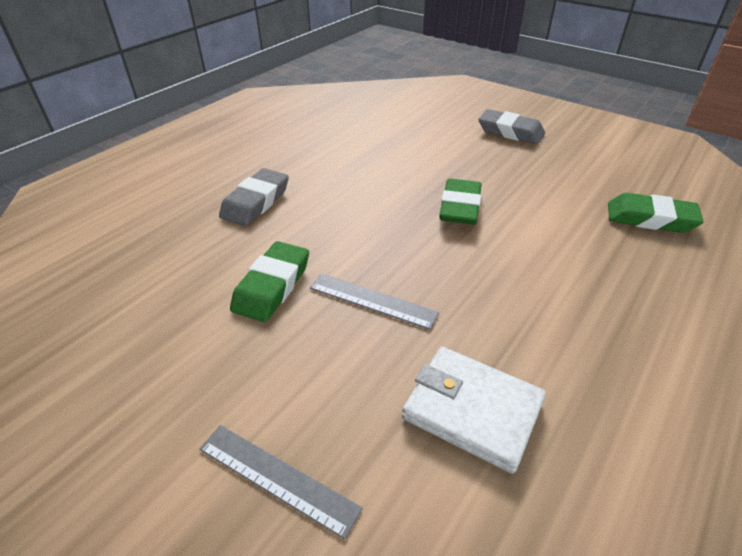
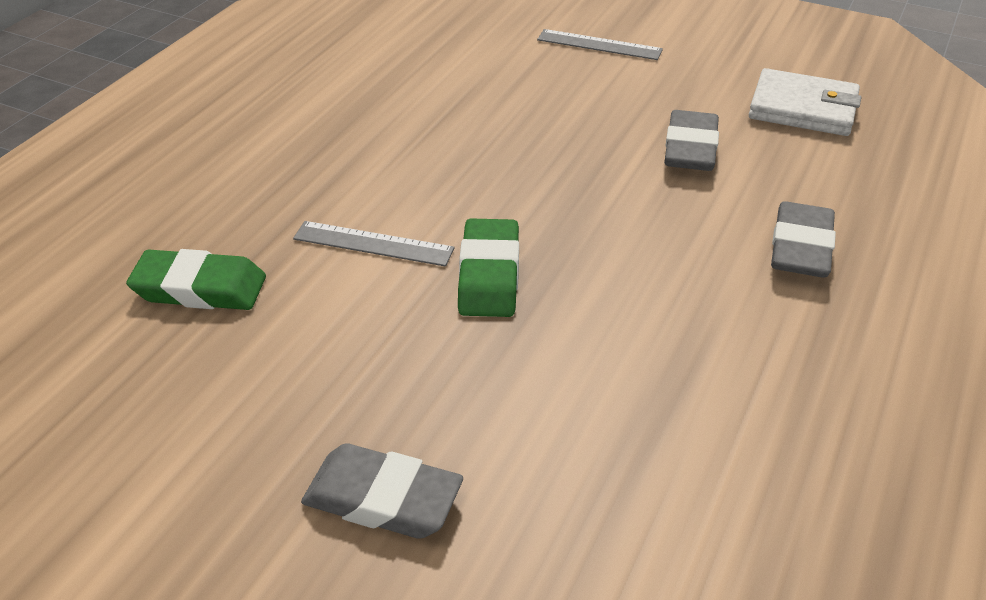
camera: 170 degrees right, 0 degrees up
green eraser [230,241,309,322] -> grey eraser [664,110,719,171]
grey ruler [310,274,439,330] -> grey ruler moved to [293,221,455,267]
white wallet [402,347,546,474] -> white wallet moved to [749,68,861,136]

